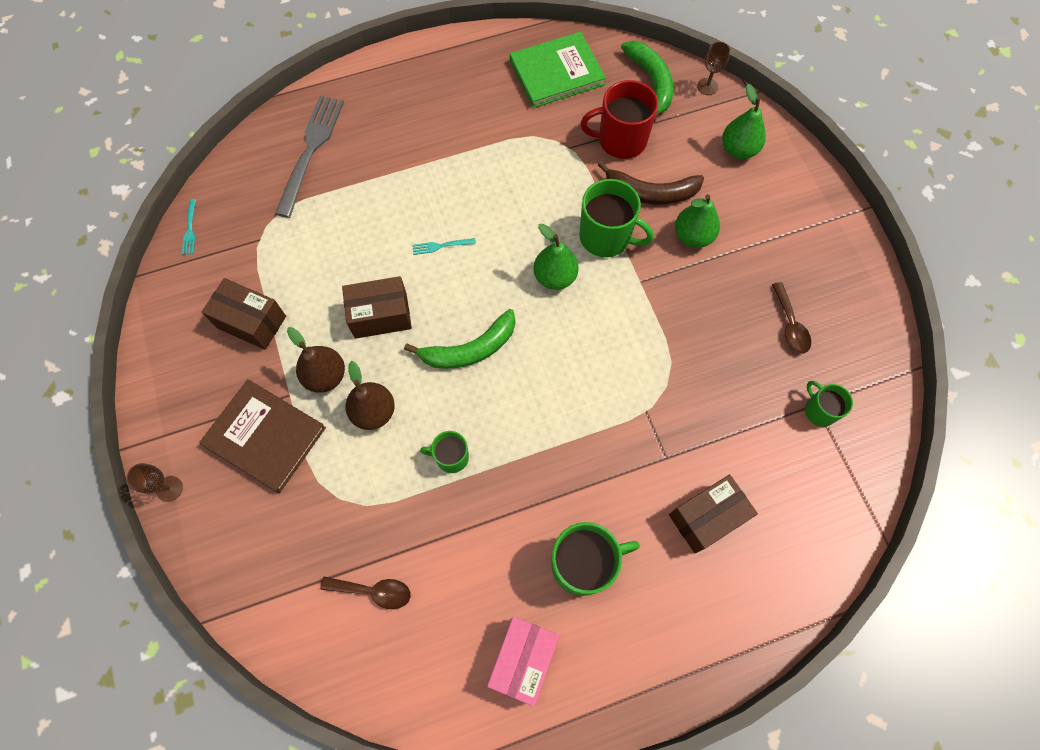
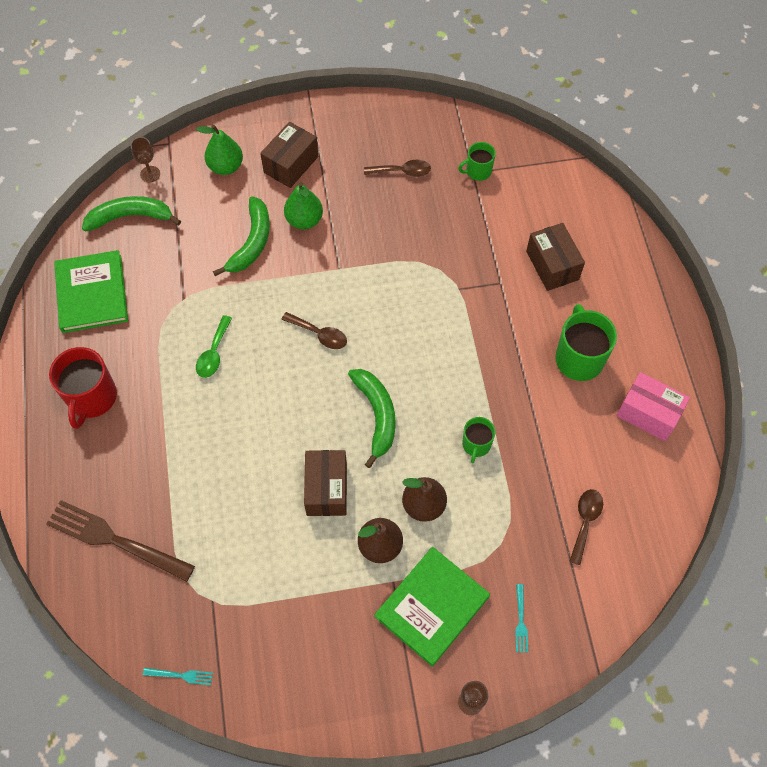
camera: 80 degrees left, 5 degrees down
brown book [199,379,326,493] -> green book [374,547,490,666]
brown box [202,278,286,350] -> brown box moved to [260,122,318,188]
grey fork [275,96,344,218] -> brown fork [46,500,195,582]
turquoise fork [412,238,476,255] -> turquoise fork moved to [515,584,528,653]
green pear [533,223,579,290] -> brown spoon [281,312,347,349]
green mug [579,179,654,257] -> none
red mug [581,80,658,159] -> red mug moved to [49,347,117,429]
brown banana [598,161,704,204] -> green banana [213,196,270,276]
none -> green spoon [196,315,232,378]

